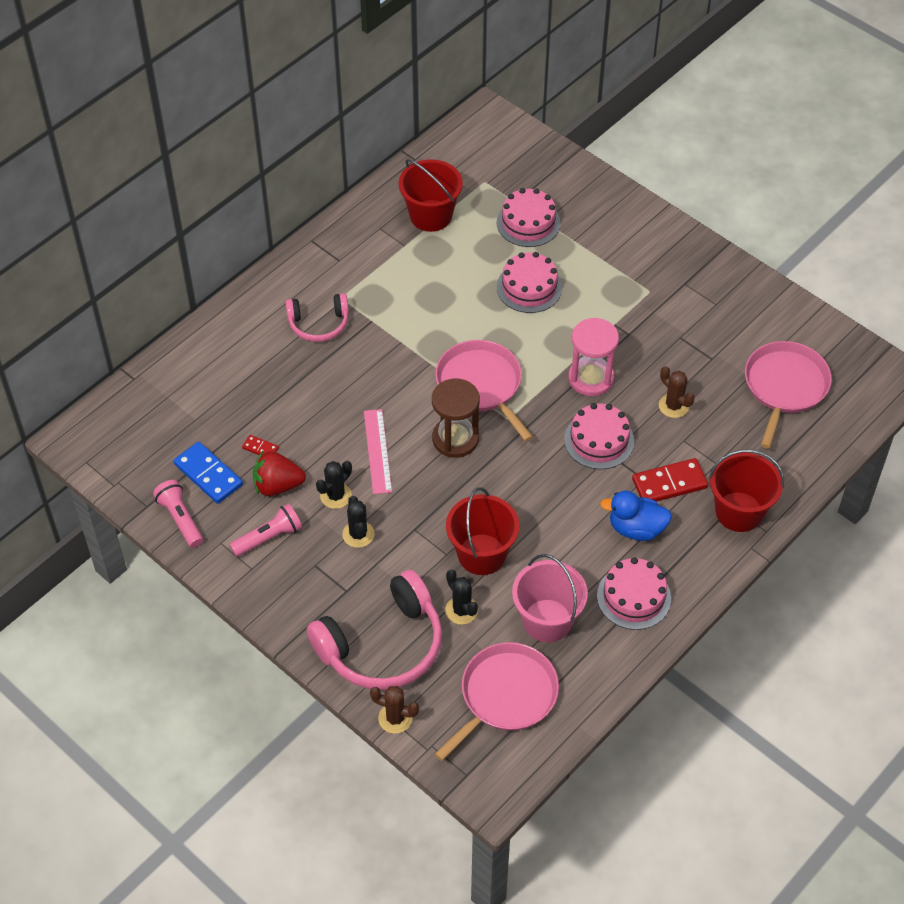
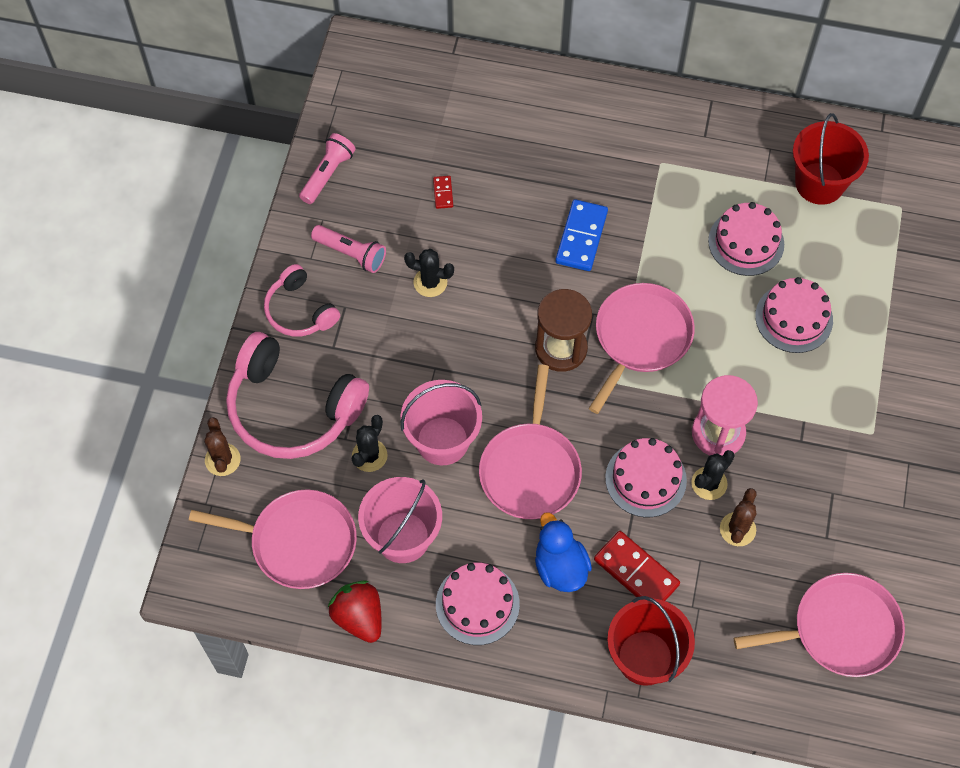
camera: 60 degrees right, 10 degrees up
blue domino [174,442,243,504] -> blue domino moved to [555,199,608,271]
red strawberry [253,451,306,496] -> red strawberry moved to [328,580,382,643]
pink headphones [285,293,349,342] -> pink headphones moved to [264,264,340,337]
black cactus [342,496,375,548] -> black cactus moved to [691,450,735,500]
pink ruler [364,409,392,494] -> none
red bucket [446,487,520,575] -> pink bucket [401,380,482,465]
pink cake [497,188,560,247] -> pink cake moved to [708,202,784,276]
none -> pink pan [479,365,582,519]

